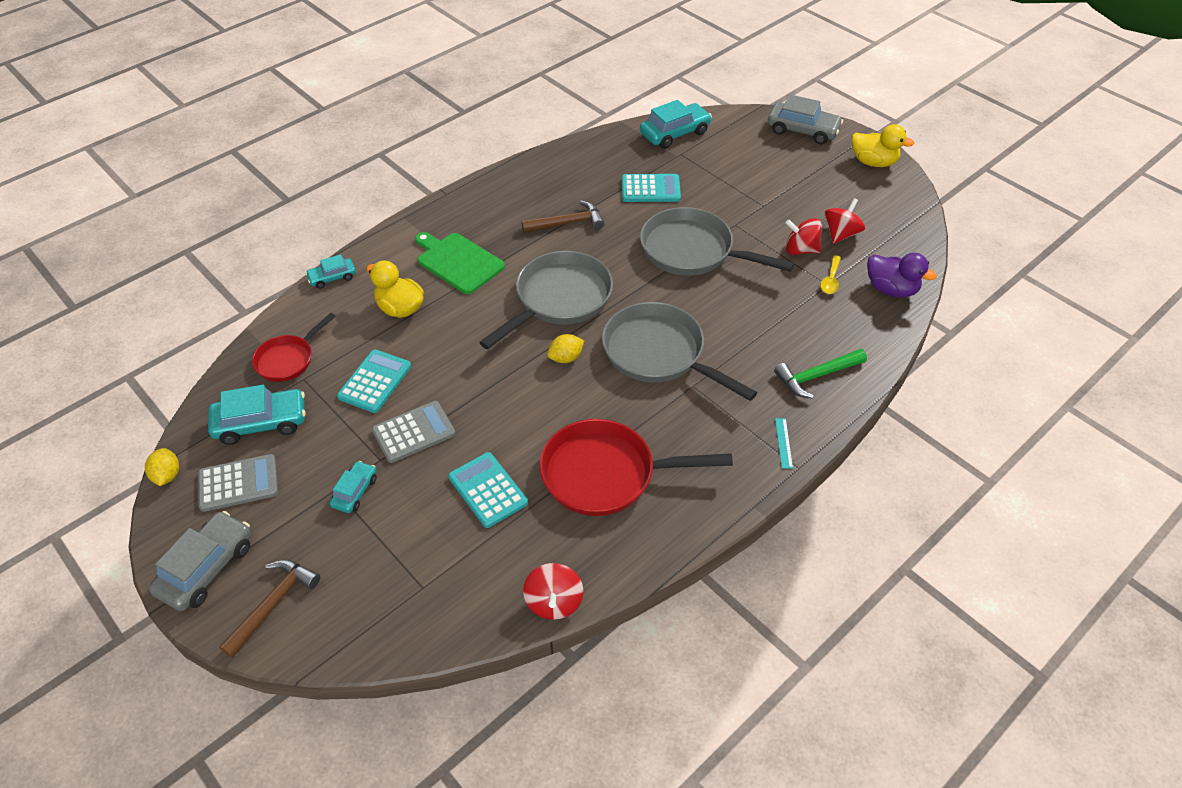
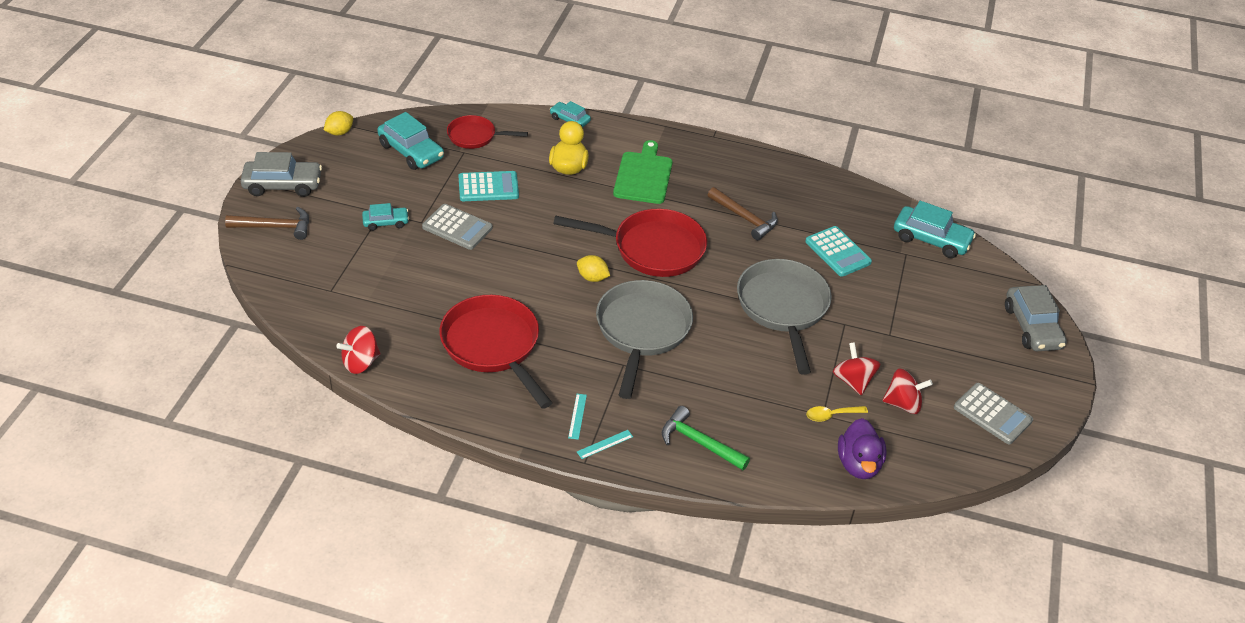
camera: 55 degrees right, 5 degrees down
grey calculator [198,454,278,512] -> grey calculator moved to [954,383,1033,444]
turquoise calculator [448,452,528,528] -> none
grey pan [479,251,613,349] -> red pan [553,209,707,277]
yellow duck [852,124,914,167] -> none
none -> turquoise ruler [568,394,587,440]

